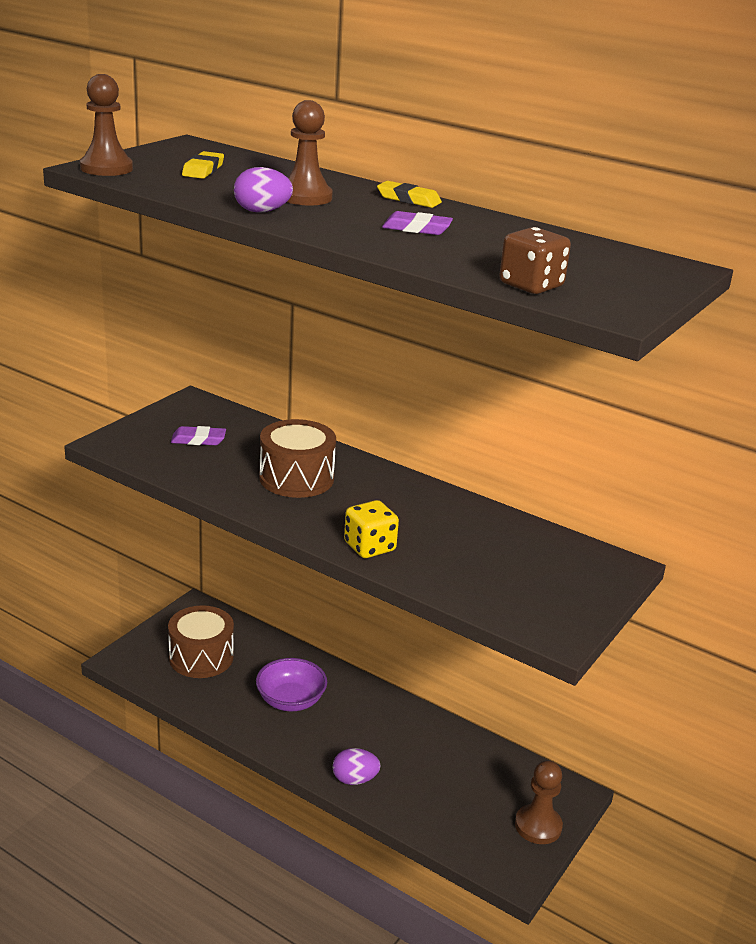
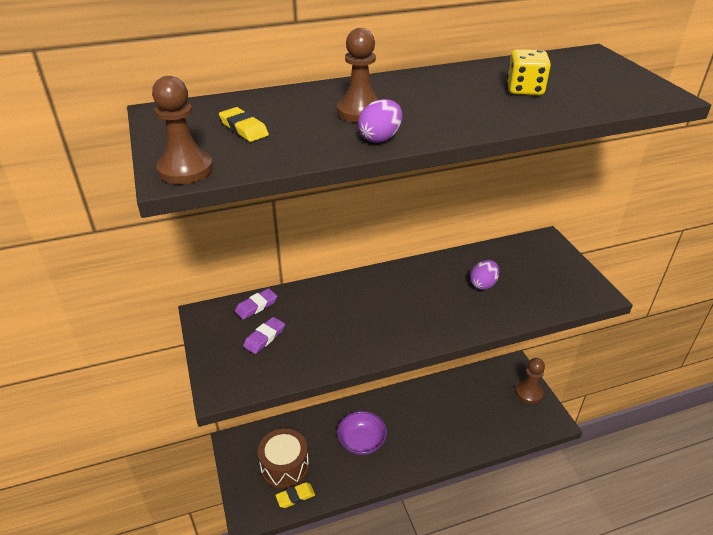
camera: 50 degrees left, 10 degrees up
brown drum [259,419,336,498] -> none
purple egg [333,748,381,785] -> purple egg moved to [470,260,499,290]
yellow dice [344,500,399,558] -> yellow dice moved to [507,49,551,95]
yellow eraser [377,181,442,208] -> yellow eraser moved to [275,482,315,508]
purple eraser [382,211,453,235] -> purple eraser moved to [235,288,277,320]
brown dice [499,227,571,294] -> none

